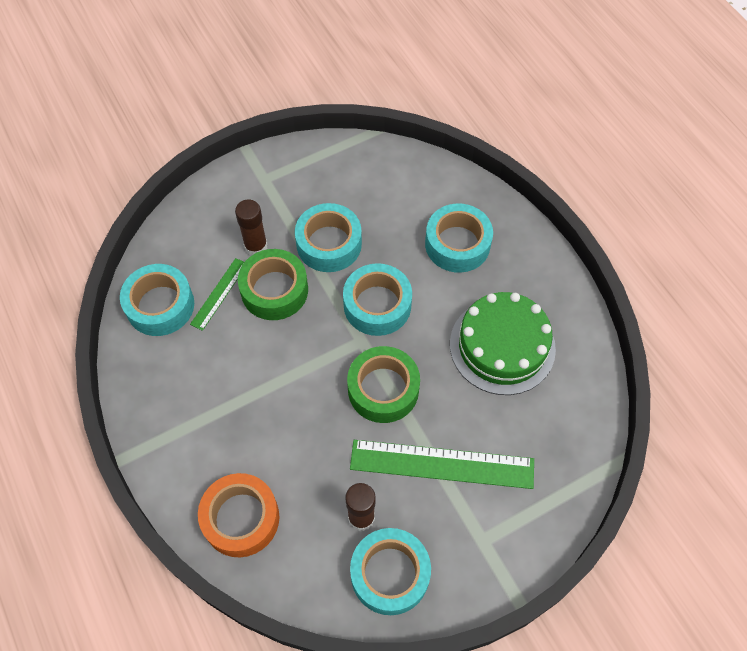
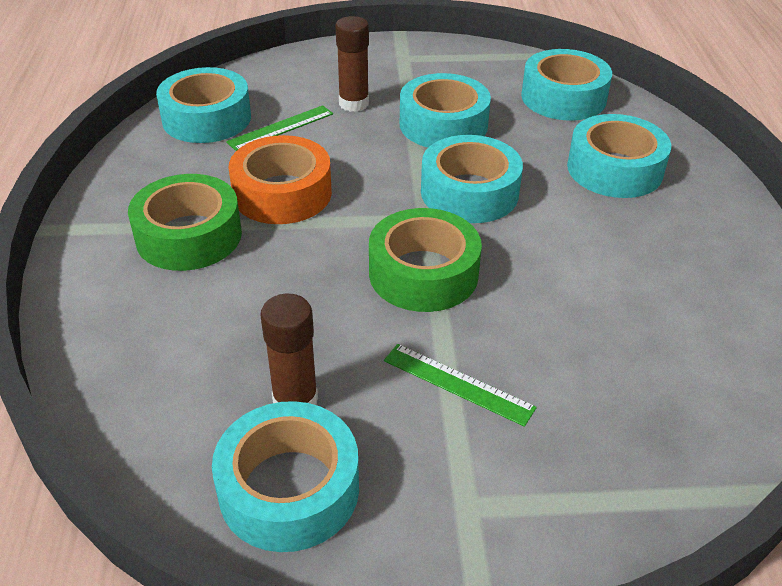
camera: 25 degrees right, 20 degrees down
orange tape [198,473,279,557] -> orange tape moved to [229,135,332,224]
green tape [238,249,308,320] -> green tape moved to [128,174,242,271]
green ruler [350,440,534,489] -> green ruler [384,344,537,427], size x0.52
green cake [450,292,556,395] -> none
none -> turquoise tape [521,49,612,121]

